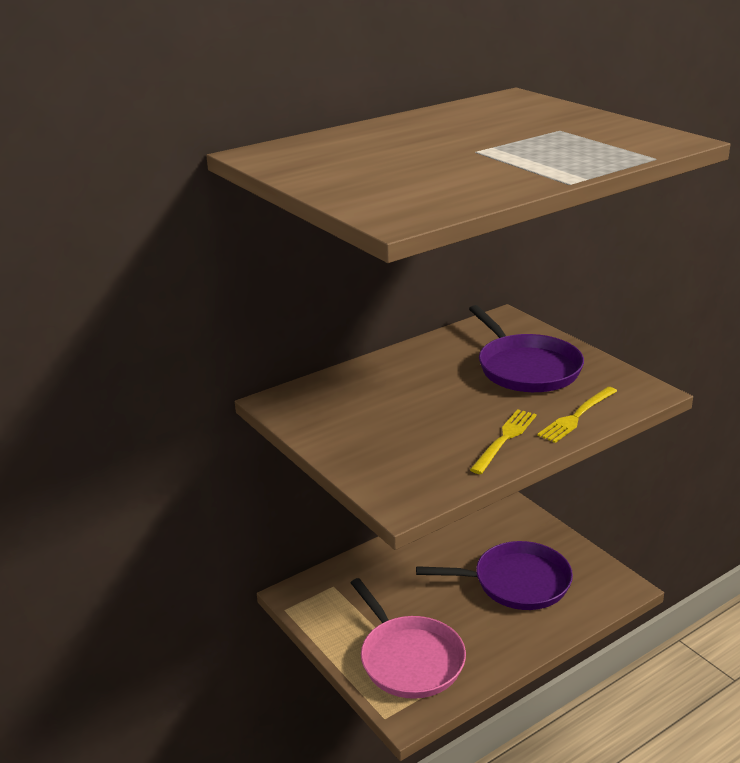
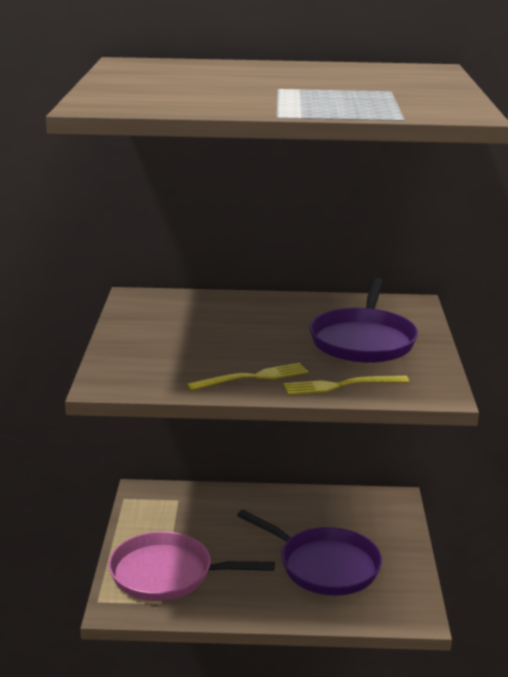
camera: 35 degrees right, 5 degrees down
pink pan [351,578,466,699] -> pink pan turned 90 degrees clockwise [108,532,275,601]

